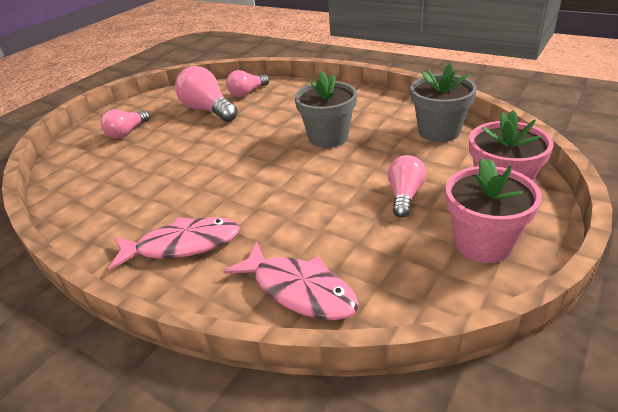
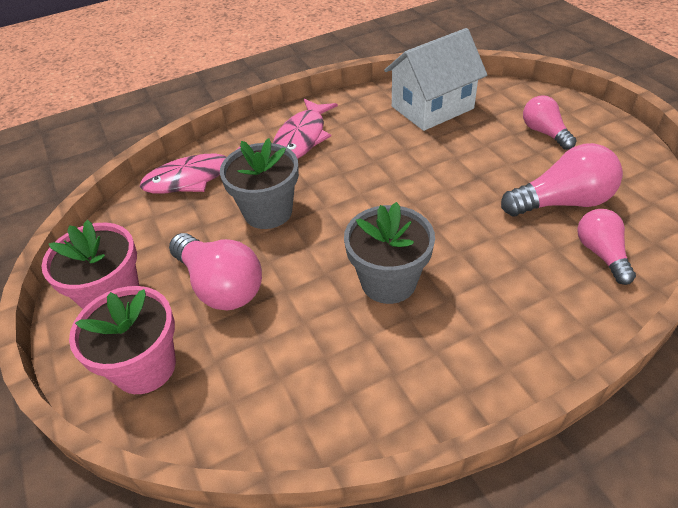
camera: 120 degrees right, 10 degrees up
pink light bulb [388,155,426,218] -> pink light bulb [169,233,262,310], size x1.56
grey flower pot [410,63,477,142] -> grey flower pot moved to [220,138,299,229]
none -> white house [384,28,487,131]

